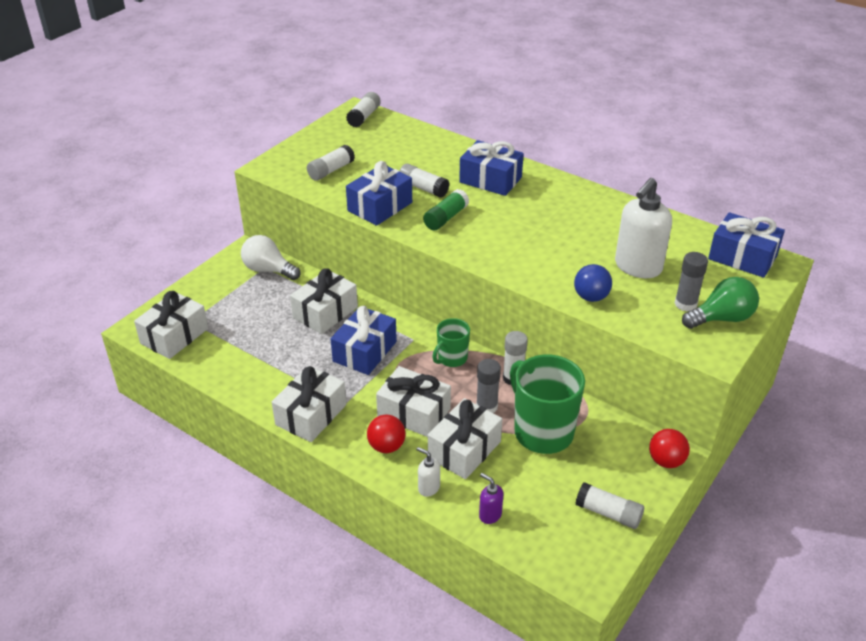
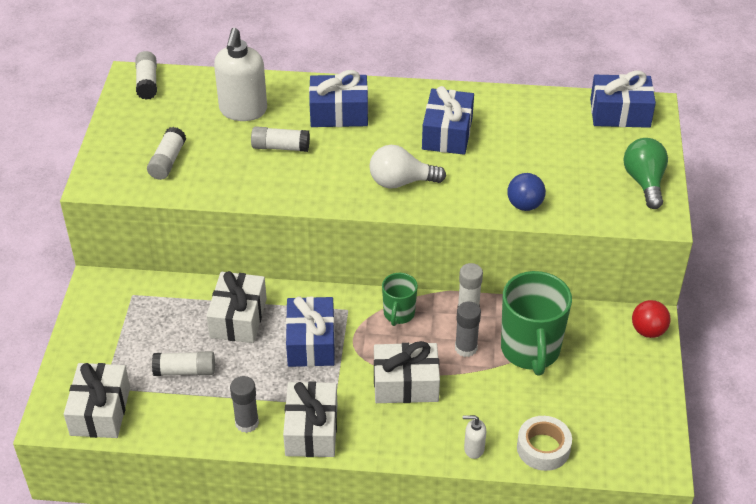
camera: 30 degrees left, 5 degrees up
white light bulb [241,235,301,280] -> white light bulb moved to [369,145,446,189]
blue gift [346,161,412,226] -> blue gift moved to [422,86,474,155]
red ball [367,414,406,453] -> none
green glue stick [423,189,469,230] -> none
white gift [428,398,502,479] -> none
purple soap dispenser [479,473,503,524] -> white tape [517,416,572,471]
green mug [510,355,585,454] -> green mug turned 120 degrees counterclockwise [501,271,572,375]
white glue stick [576,482,644,529] -> white glue stick moved to [152,351,215,376]
white soap dispenser [615,178,672,278] -> white soap dispenser moved to [214,28,267,121]
grey glue stick [674,252,708,312] -> grey glue stick moved to [230,376,259,433]
green light bulb [682,277,759,329] -> green light bulb turned 45 degrees counterclockwise [624,138,668,209]

